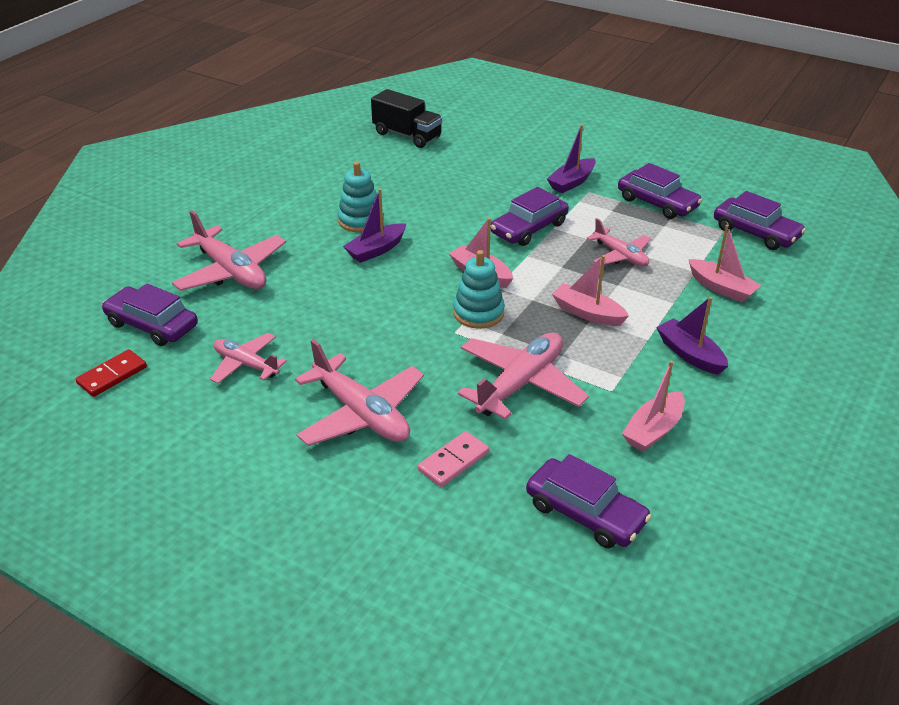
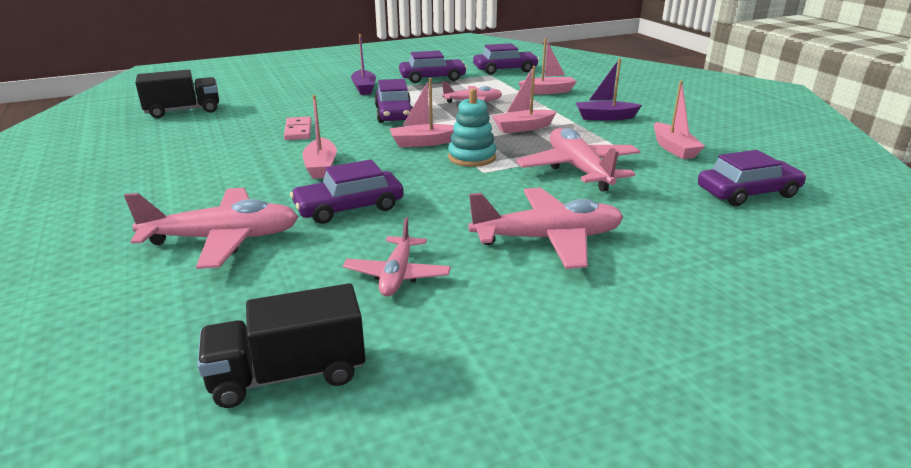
camera: 55 degrees left, 10 degrees down
red domino [75,349,147,397] -> black truck [197,283,365,408]
purple car [102,284,198,346] -> purple car moved to [290,159,404,224]
pink plane [210,333,287,383] -> pink plane turned 60 degrees counterclockwise [343,217,451,296]
turquoise stacking toy [338,162,377,232] -> none
purple boat [343,189,406,263] -> pink boat [302,95,337,179]
pink domino [418,431,489,487] -> pink domino moved to [284,117,311,140]

